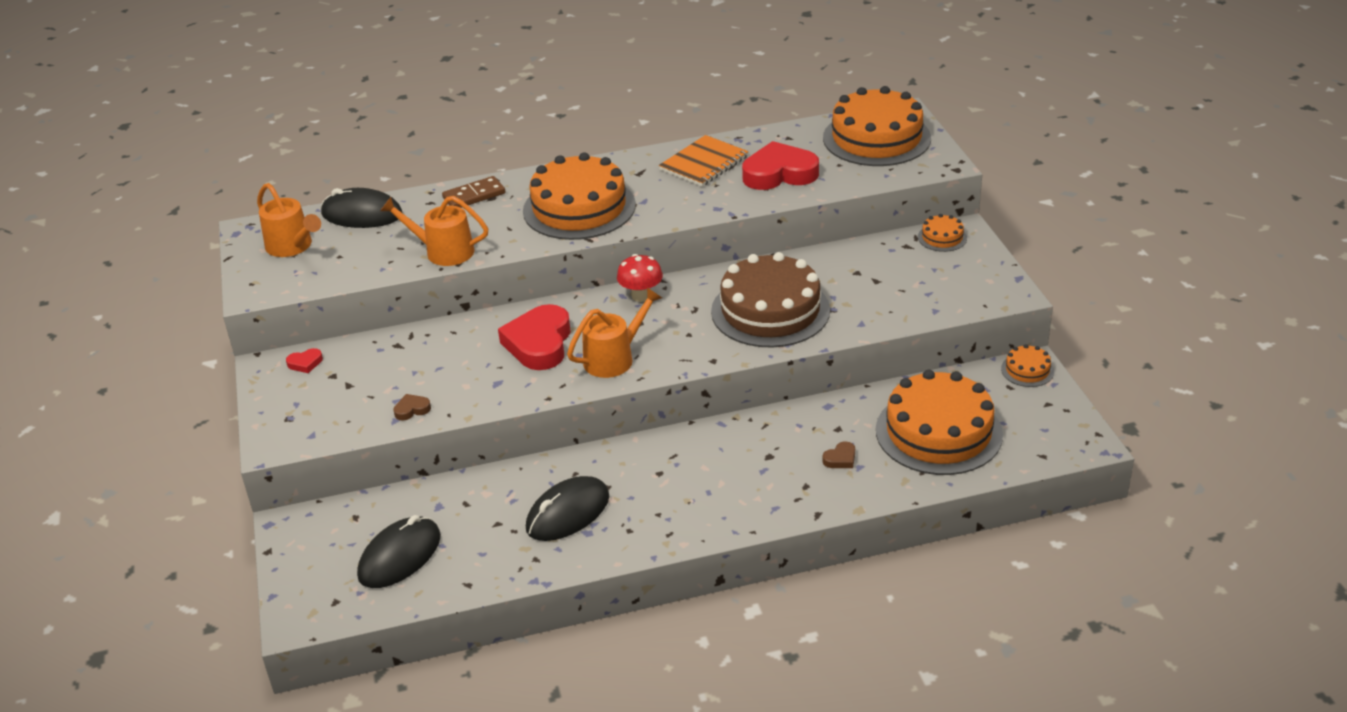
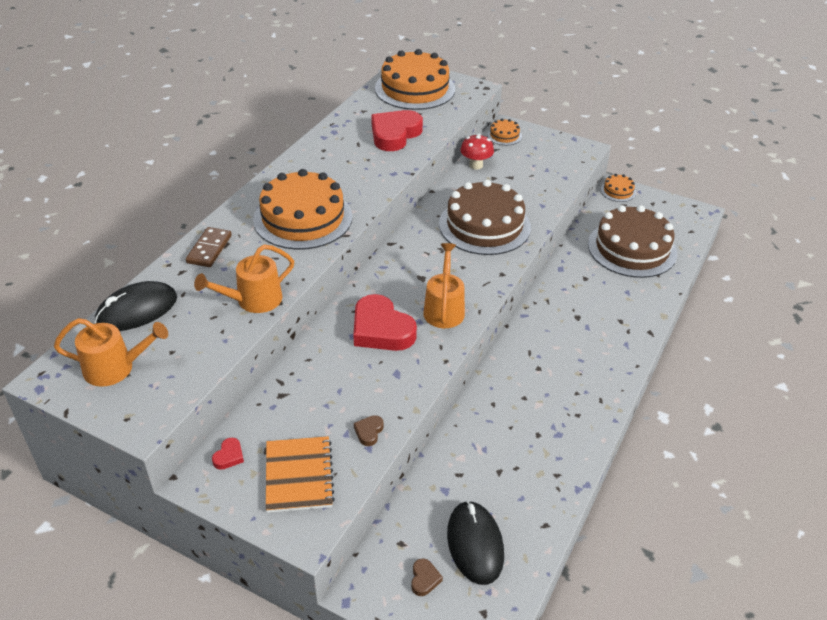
camera: 50 degrees left, 5 degrees up
black mouse [526,476,610,541] -> none
red mushroom [617,254,663,302] -> red mushroom moved to [460,134,494,170]
orange notebook [659,135,749,187] -> orange notebook moved to [266,436,335,513]
brown heart [822,441,855,468] -> brown heart moved to [411,558,443,596]
orange cake [876,370,1003,475] -> brown cake [588,205,677,278]

